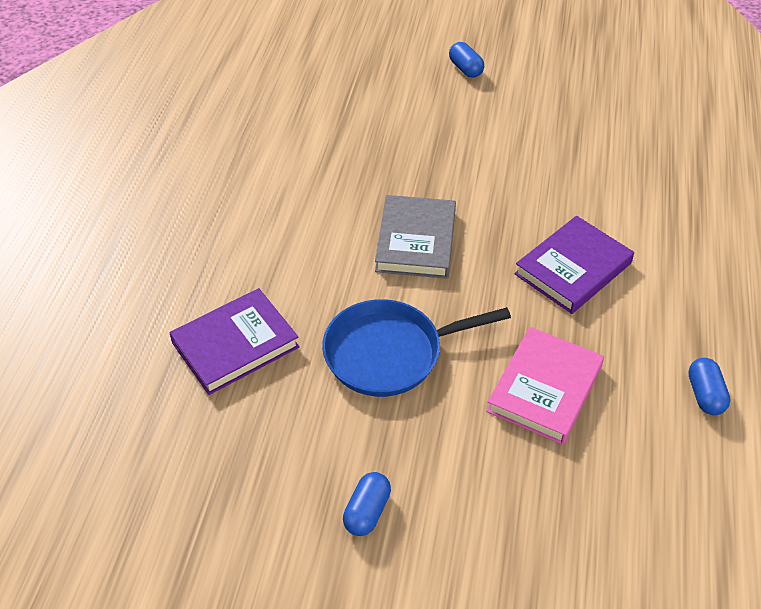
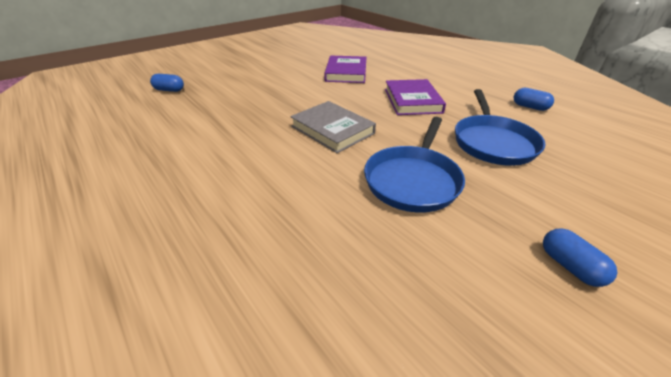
camera: 50 degrees left, 10 degrees down
purple book [169,288,300,395] -> purple book moved to [324,56,366,83]
blue capsule [449,42,484,78] -> blue capsule moved to [150,74,184,92]
pink book [486,327,604,445] -> blue pan [455,89,545,166]

